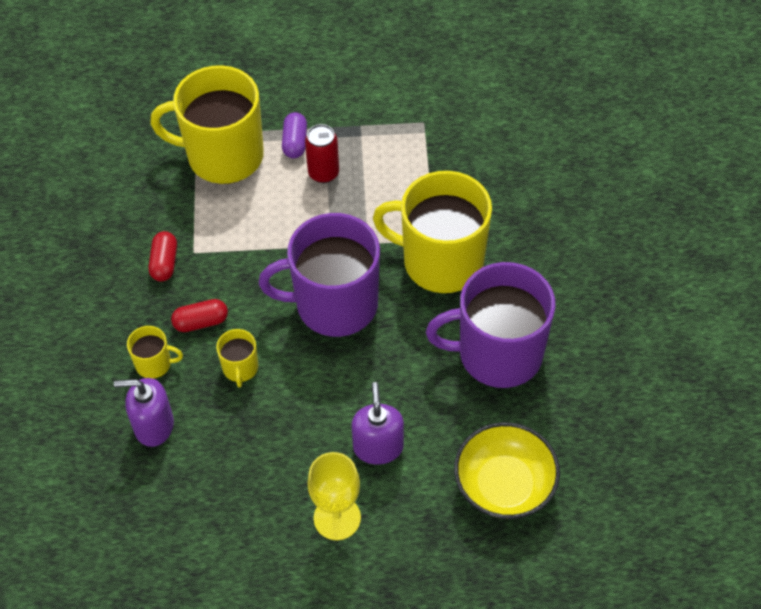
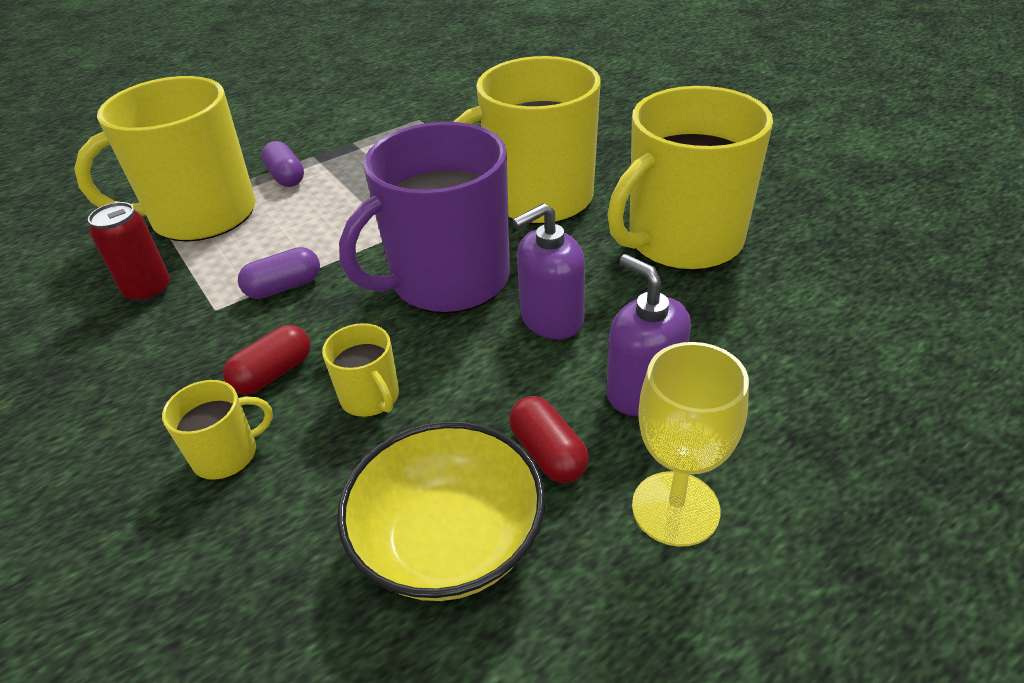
camera: 30 degrees left, 15 degrees down
purple soap dispenser [114,378,174,447] -> purple soap dispenser moved to [513,203,585,340]
red capsule [149,231,177,282] -> red capsule moved to [509,396,589,483]
red can [305,124,339,183] -> red can moved to [88,202,170,303]
purple mug [426,262,555,388] -> yellow mug [607,86,773,271]
yellow bowl [454,422,560,519] -> yellow bowl moved to [337,421,545,601]
none -> purple capsule [238,247,320,299]

